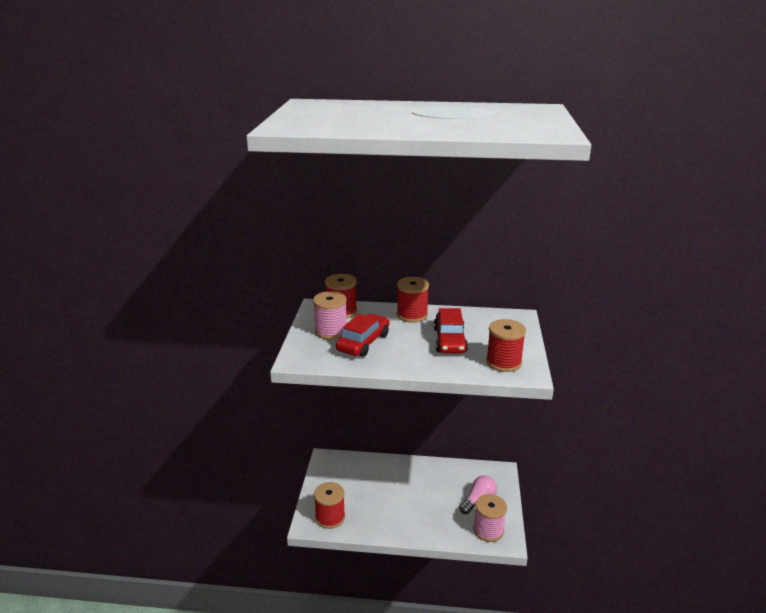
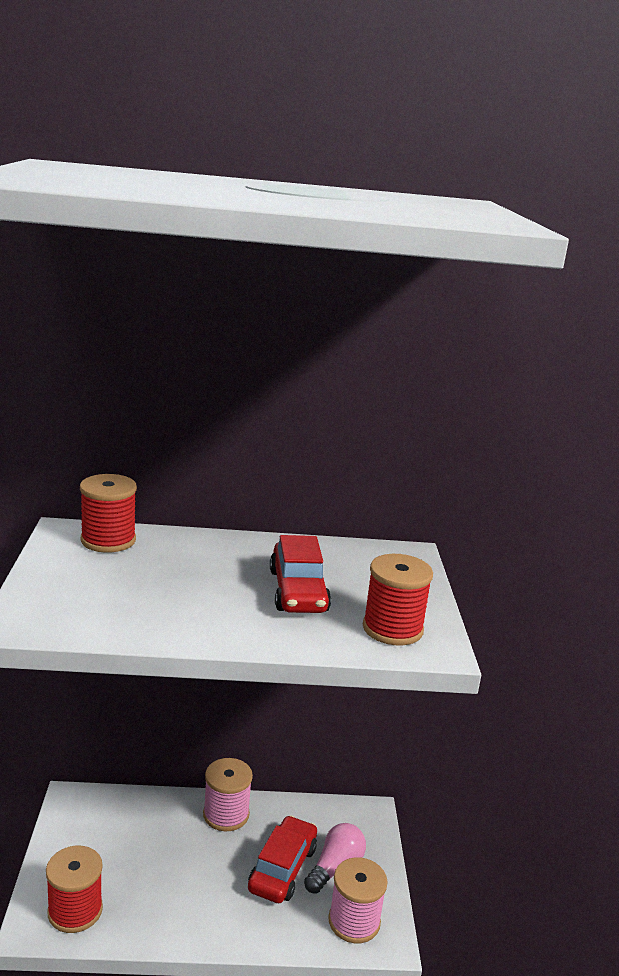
camera: 10 degrees left, 5 degrees down
pink spool [313,291,347,340] -> pink spool moved to [203,758,253,831]
red car [336,314,389,357] -> red car moved to [248,815,317,903]
red spool [397,277,429,323] -> none

